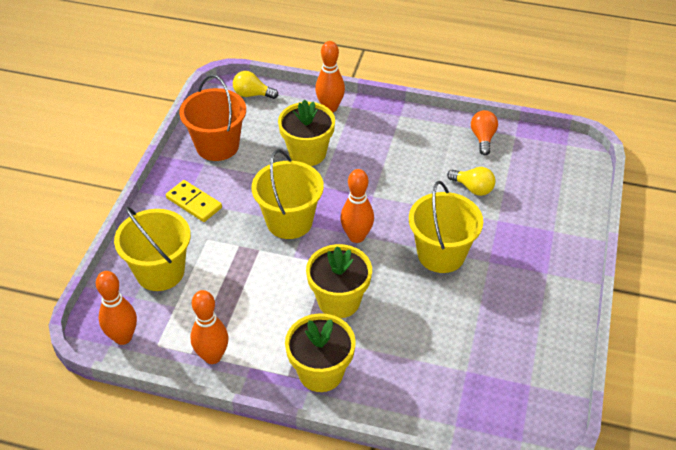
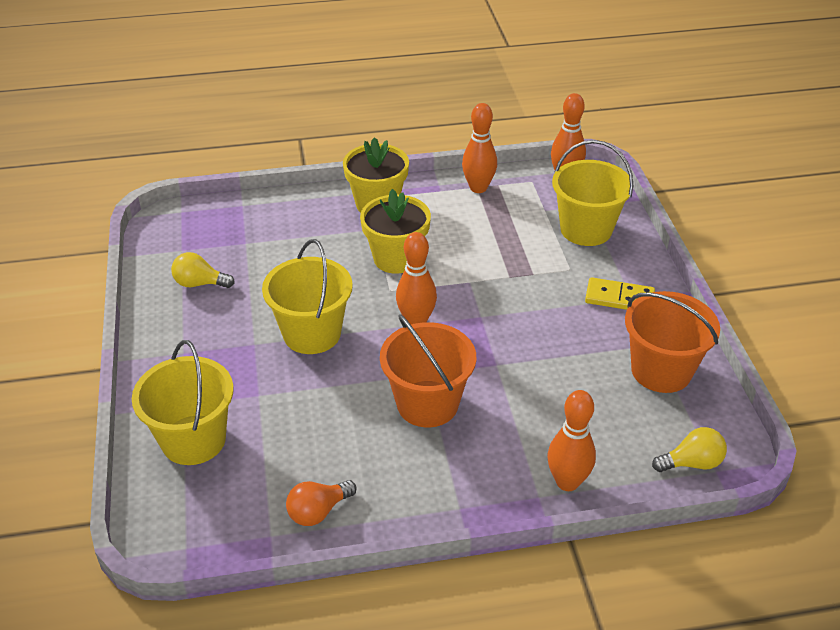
camera: 155 degrees right, 5 degrees down
yellow bucket [252,149,324,239] -> yellow bucket moved to [132,340,234,465]
yellow flower pot [278,100,335,166] -> none
yellow light bulb [447,167,496,196] -> yellow light bulb moved to [171,252,235,288]
orange light bulb [471,110,498,155] -> orange light bulb turned 75 degrees clockwise [286,480,356,526]
none -> orange bucket [380,314,476,427]

